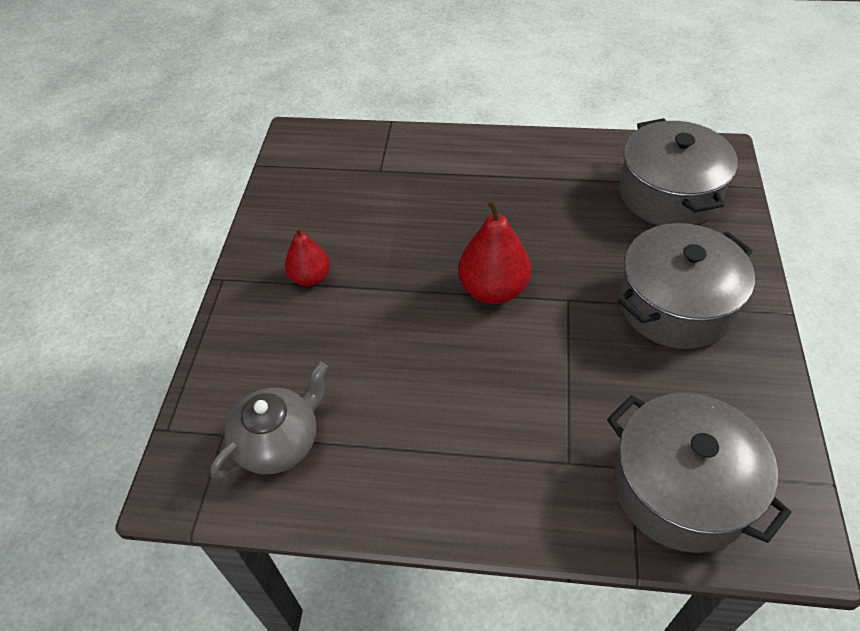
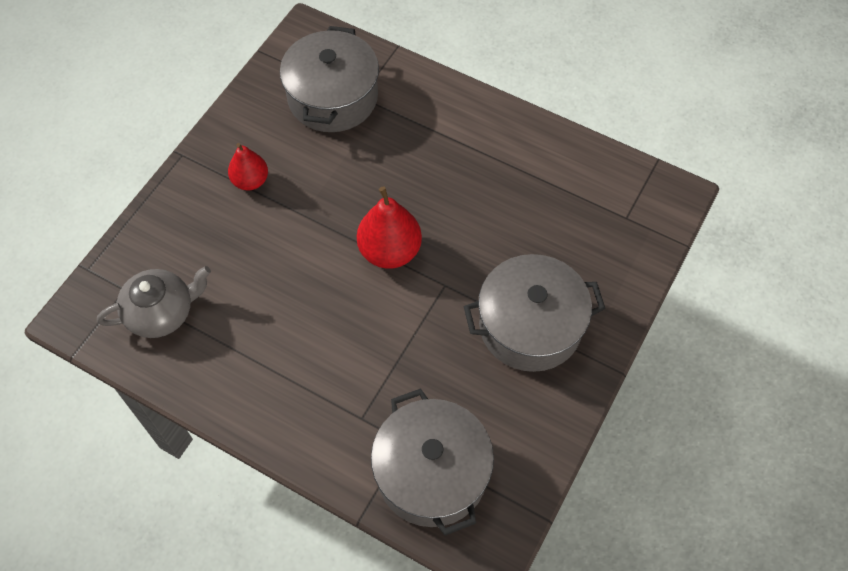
camera: 20 degrees right, 10 degrees up
grey pot [619,118,738,226] -> grey pot moved to [280,26,379,132]

